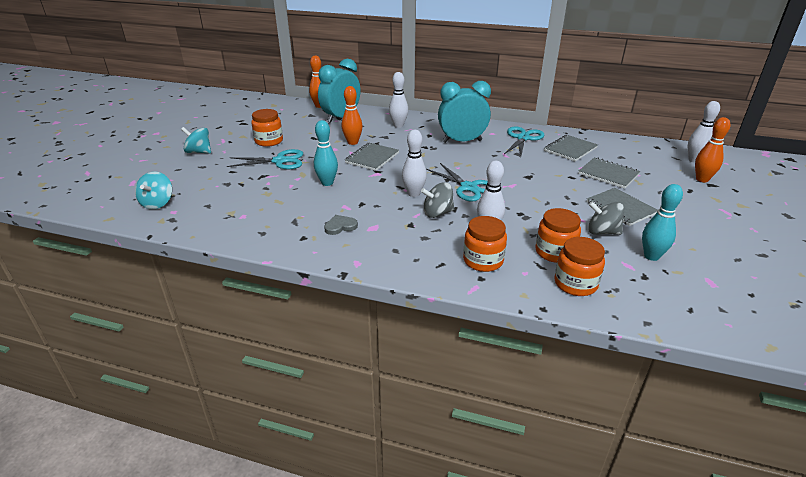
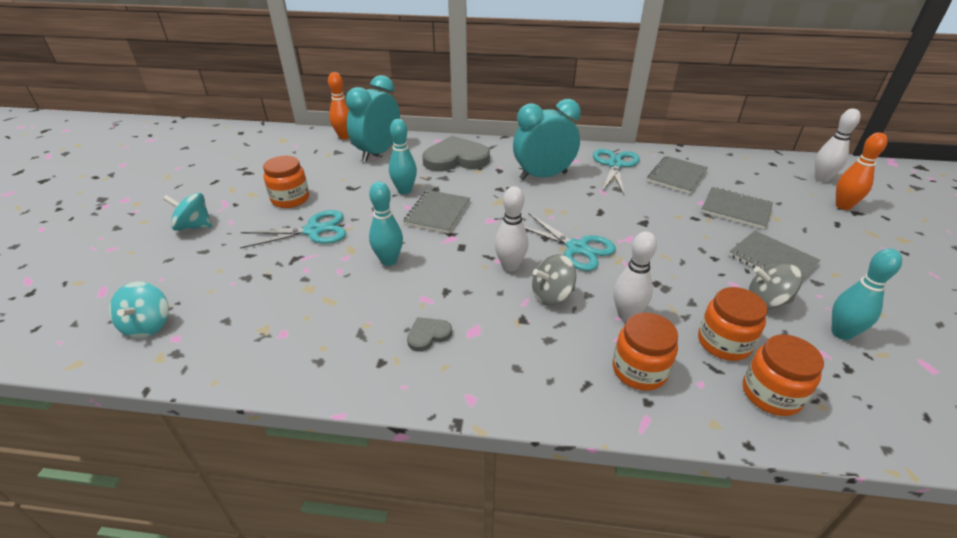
camera: 10 degrees left, 5 degrees up
orange bowling pin [342,86,363,145] -> turquoise bowling pin [389,119,417,194]
white bowling pin [389,72,408,128] -> grey heart [422,136,490,172]

